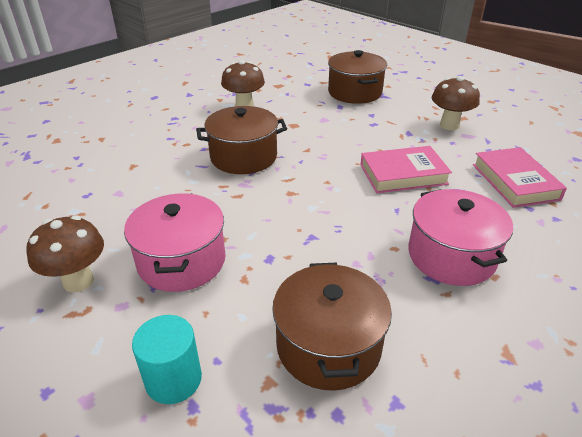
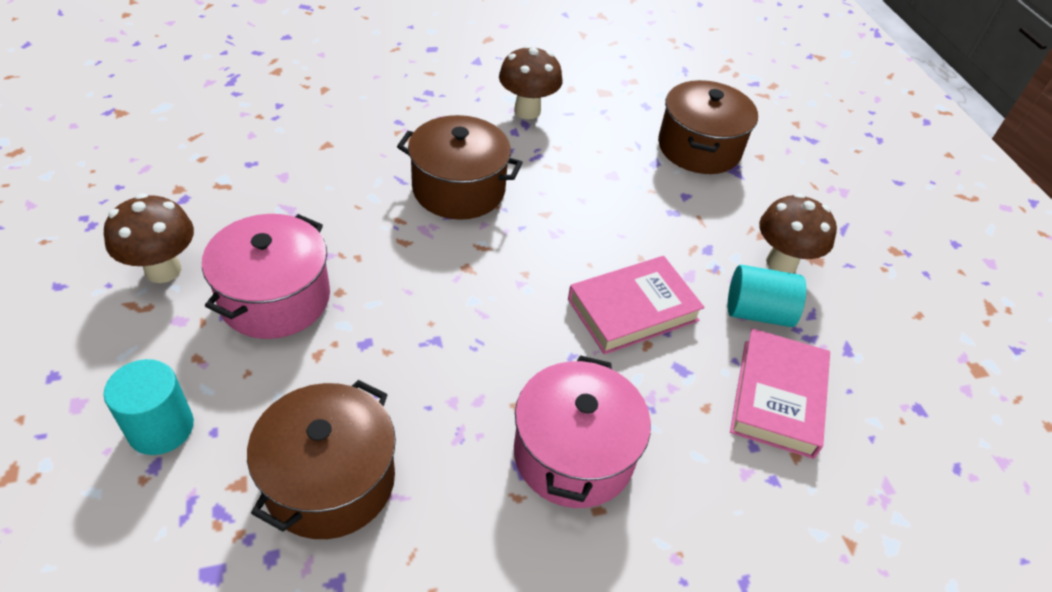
camera: 25 degrees right, 10 degrees up
pink book [360,146,452,193] -> pink book turned 45 degrees counterclockwise [568,256,705,355]
none -> turquoise cylinder [728,265,806,327]

